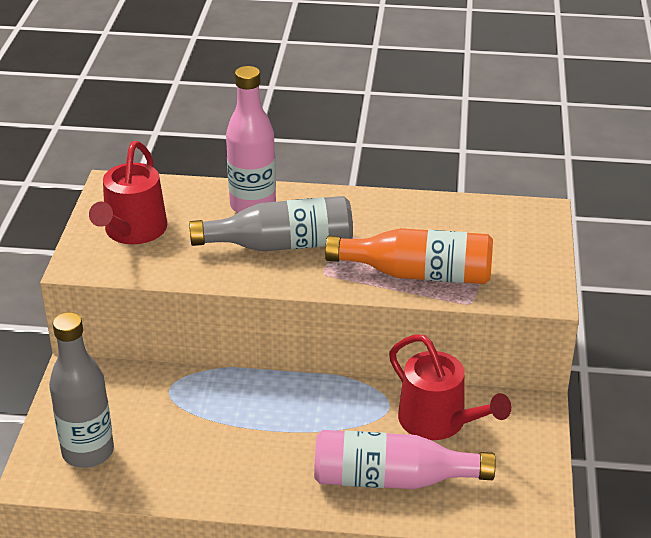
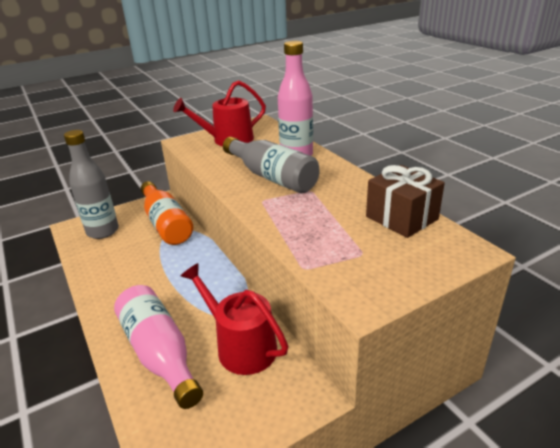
camera: 55 degrees right, 5 degrees down
orange bottle [325,228,493,284] -> orange bottle moved to [140,181,193,245]
red watering can [389,334,511,440] -> red watering can turned 120 degrees clockwise [181,263,288,375]
none -> brown gift [366,165,445,238]

